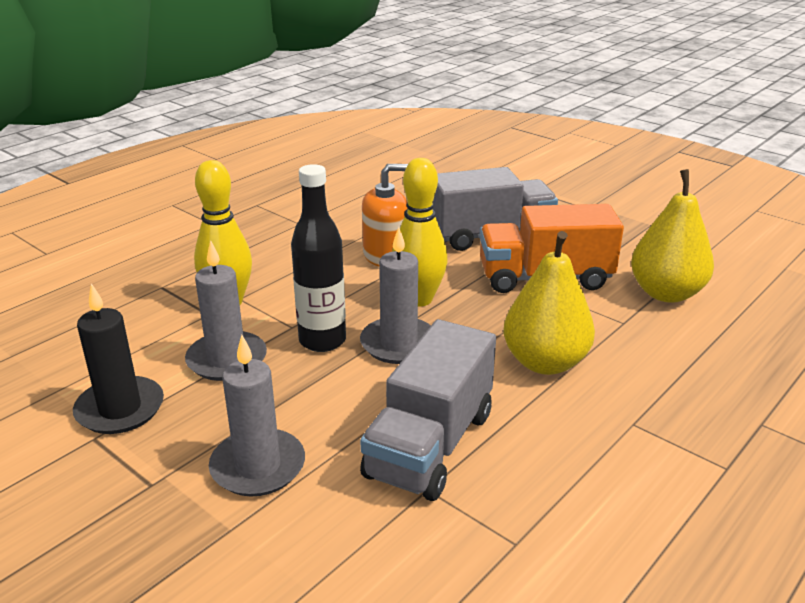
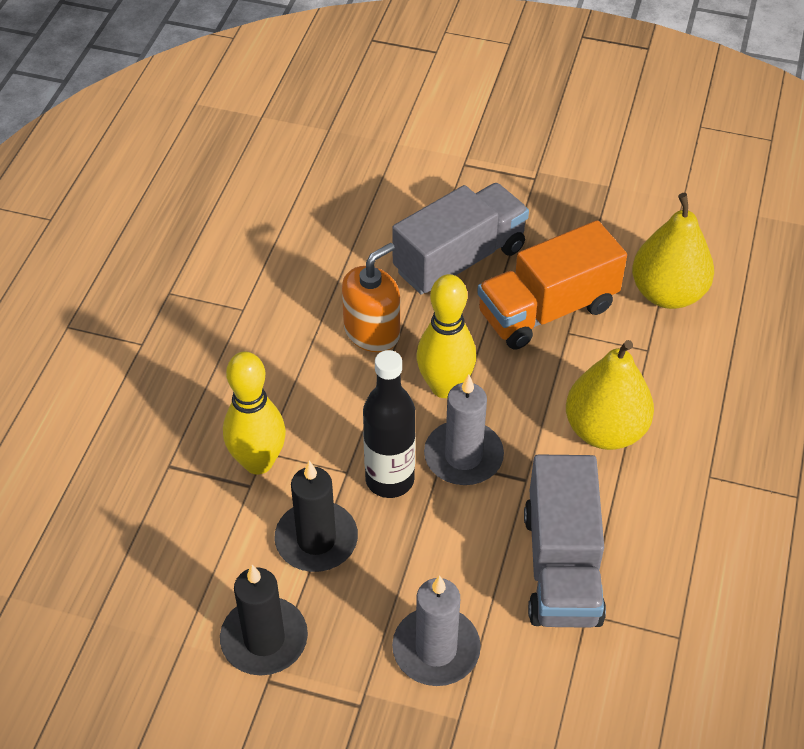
camera: 25 degrees left, 20 degrees up
grey candle [185,240,267,381] -> black candle [275,461,358,572]

